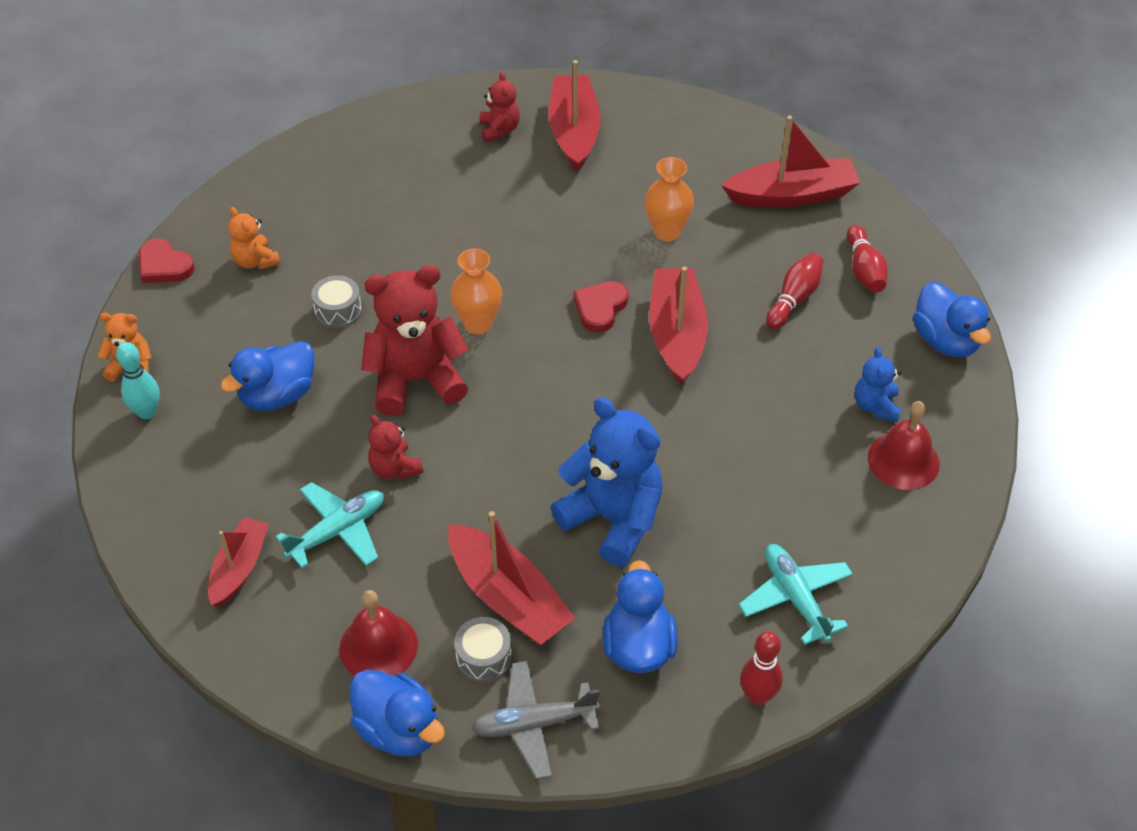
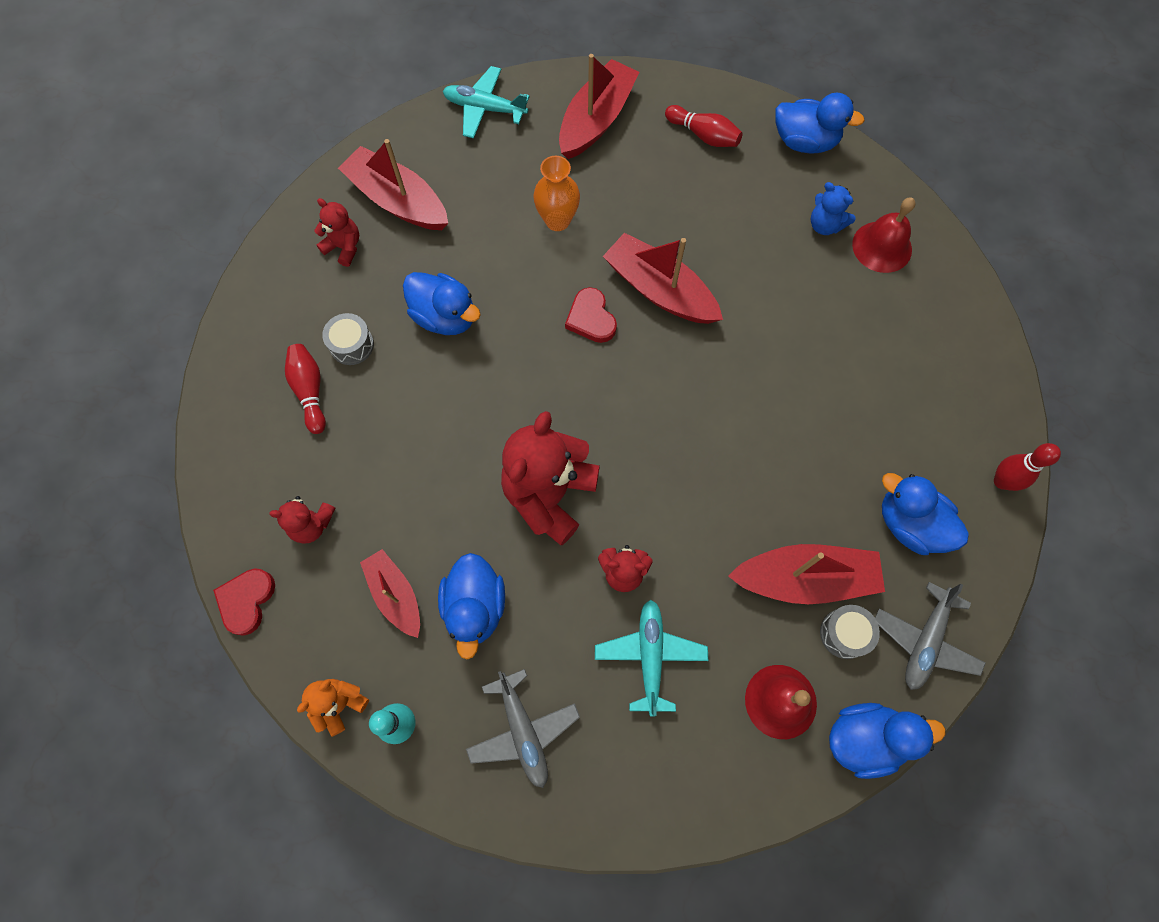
camera: 50 degrees left, 20 degrees up
red heart [139,239,195,283] -> red heart turned 120 degrees clockwise [213,568,275,636]
red boat [208,517,269,607] -> red boat moved to [360,549,420,638]
orange teddy bear [228,207,280,270] -> red teddy bear [269,496,335,544]
grey drum [312,275,362,329] -> grey drum moved to [322,313,374,365]
orange vase [450,249,502,334] -> none
blue teddy bear [551,397,663,566] -> none
turquoise plane [738,544,853,645] -> turquoise plane moved to [443,66,530,138]
red bowling pin [766,253,823,329] -> red bowling pin moved to [285,344,326,434]
none -> blue duck [403,272,481,335]
none -> grey plane [466,669,580,788]

